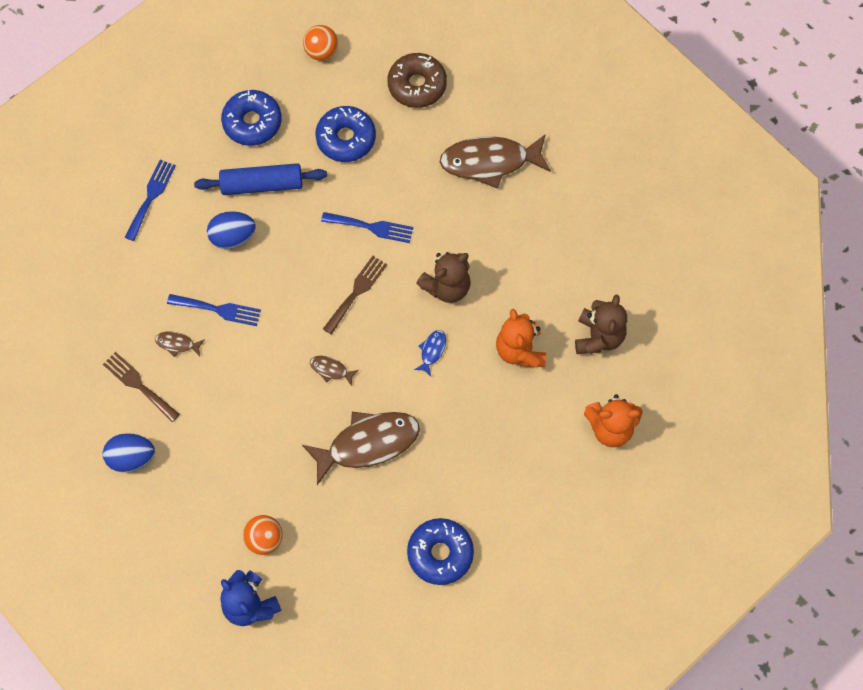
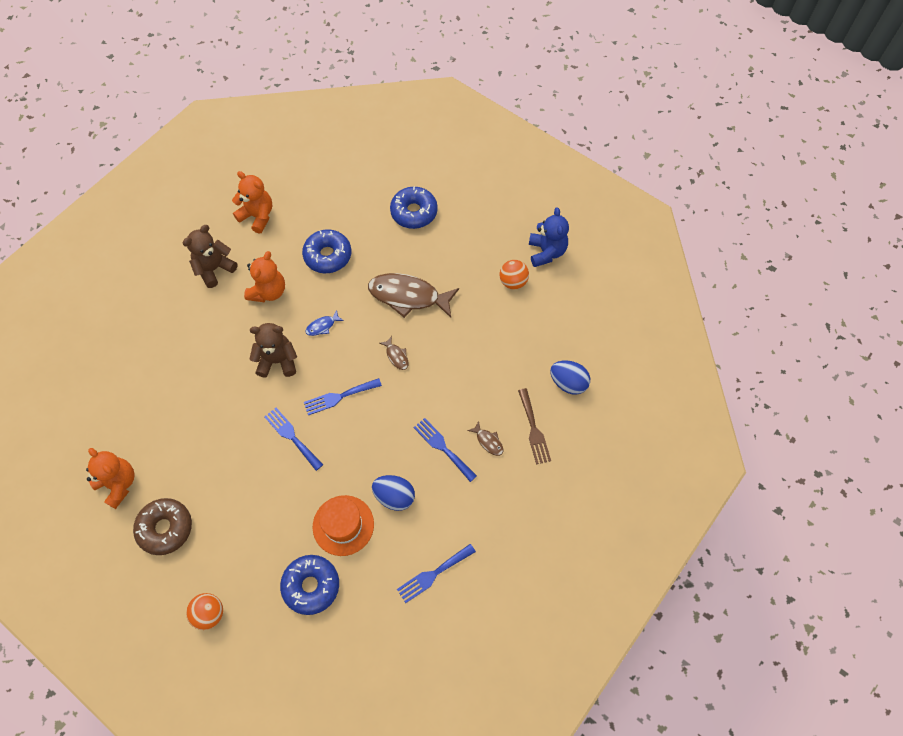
camera: 145 degrees left, 5 degrees down
blue rolling pin [194,163,327,195] -> orange hat [313,495,374,556]
blue donut [315,106,376,162] -> blue donut moved to [302,229,351,273]
brown fork [323,256,387,335] -> blue fork [304,378,382,415]
brown fish [440,134,551,189] -> none
none -> orange teddy bear [86,448,135,509]

